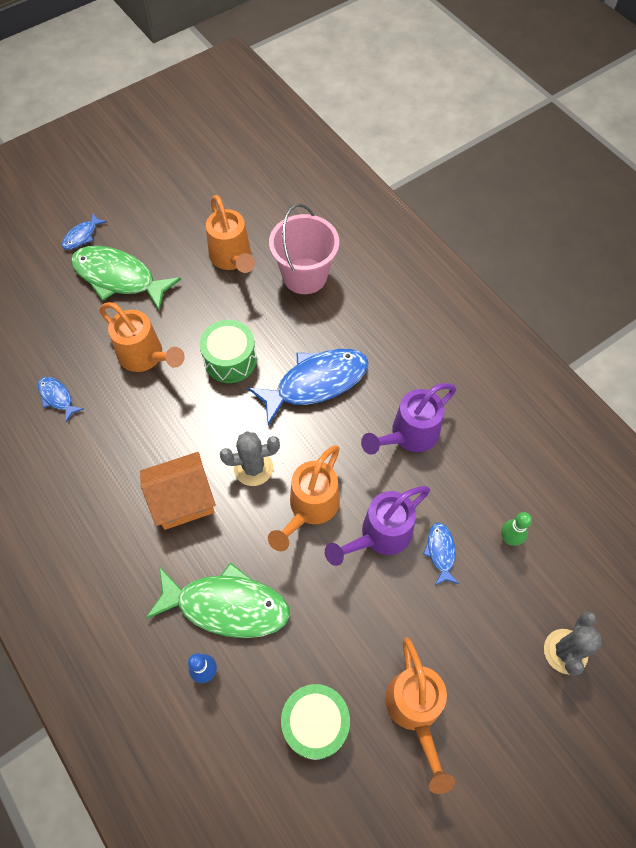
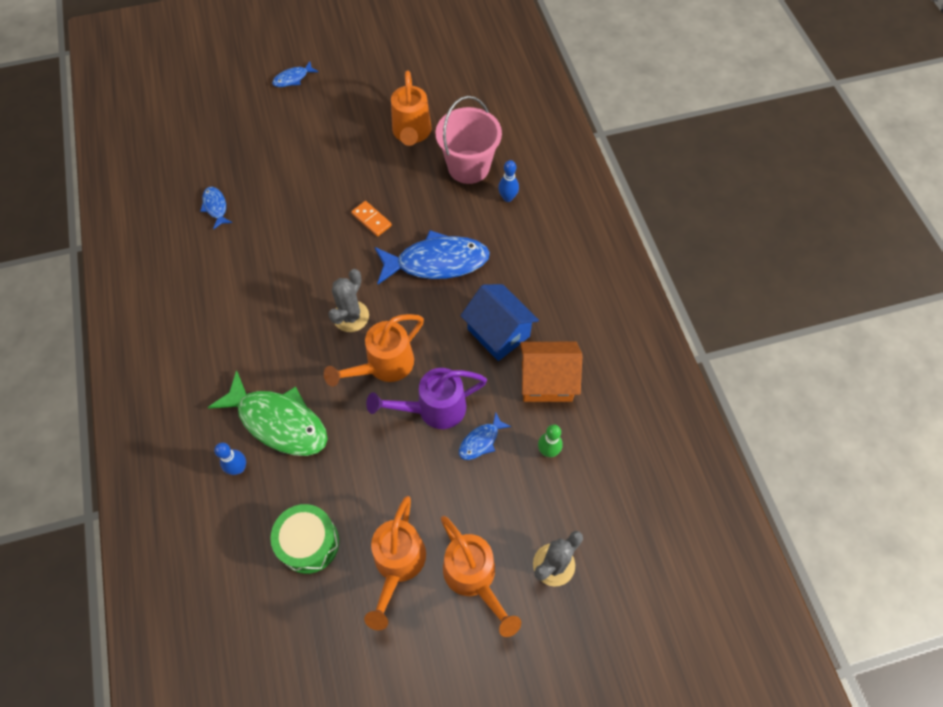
camera: 20 degrees right, 0 degrees up
green fish [71,246,181,311] -> none
orange watering can [99,302,185,372] -> orange watering can moved to [441,516,521,637]
orange house [140,452,216,530] -> orange house moved to [520,342,582,402]
green drum [199,320,257,383] -> orange domino [351,201,392,236]
grey cactus [220,431,280,486] -> grey cactus turned 75 degrees counterclockwise [328,269,369,332]
purple watering can [361,383,456,455] -> blue house [461,284,539,361]
blue fish [423,522,459,585] -> blue fish turned 150 degrees counterclockwise [459,413,511,460]
none -> blue bowling pin [498,160,519,202]

